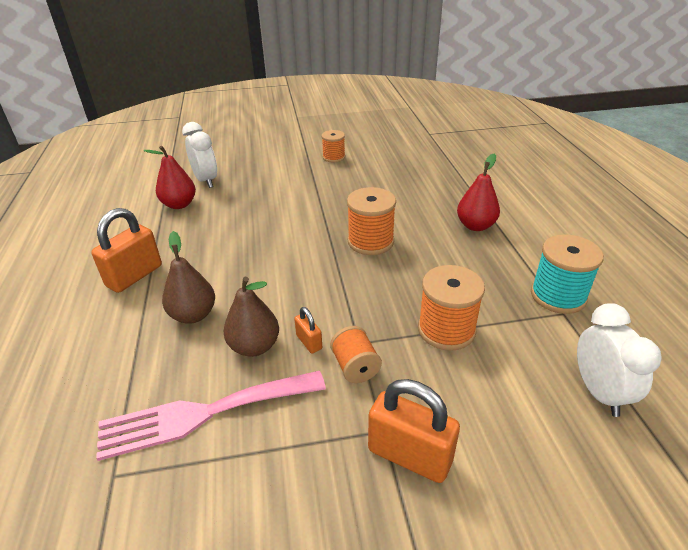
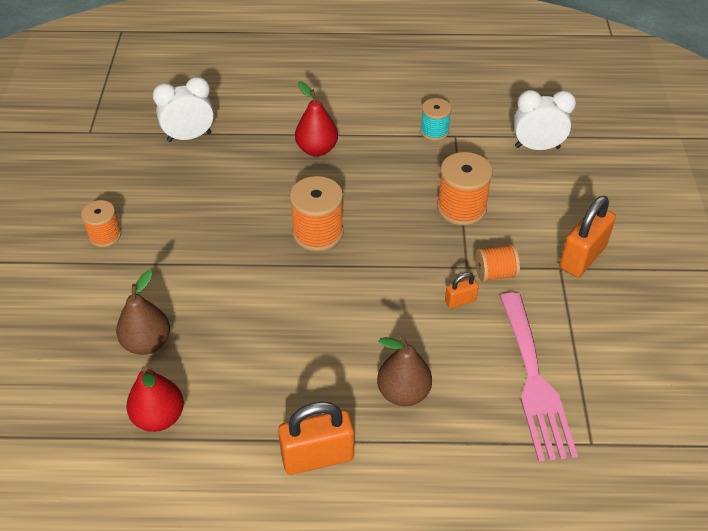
camera: 80 degrees left, 10 degrees up
orange padlock [91,208,162,293] -> orange padlock turned 60 degrees counterclockwise [278,402,354,475]
white clock [182,122,217,188] -> white clock moved to [153,77,214,142]
brown pear [223,277,279,357] -> brown pear moved to [116,270,170,355]
turquoise spool [531,234,604,314] -> turquoise spool [420,98,452,141], size x0.63

